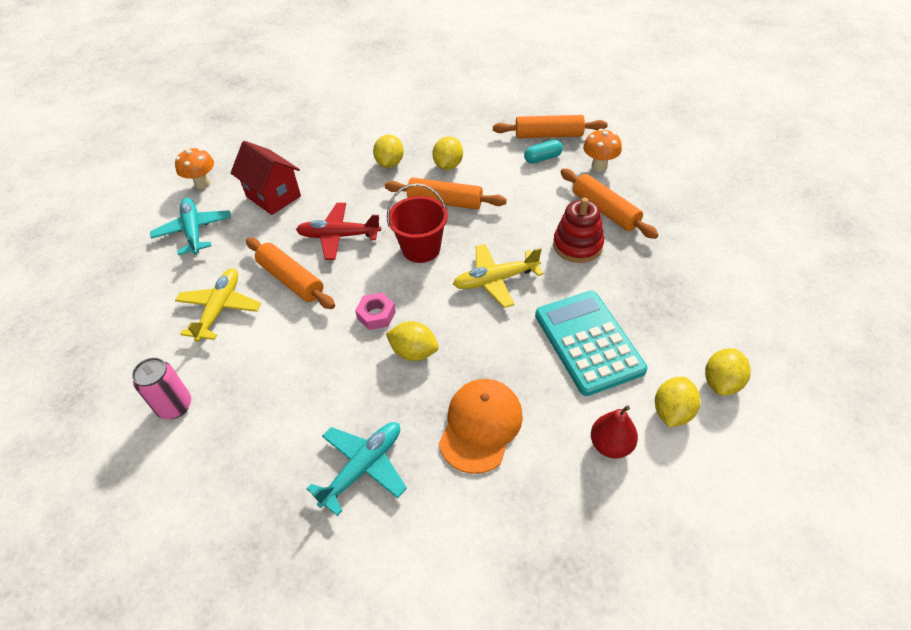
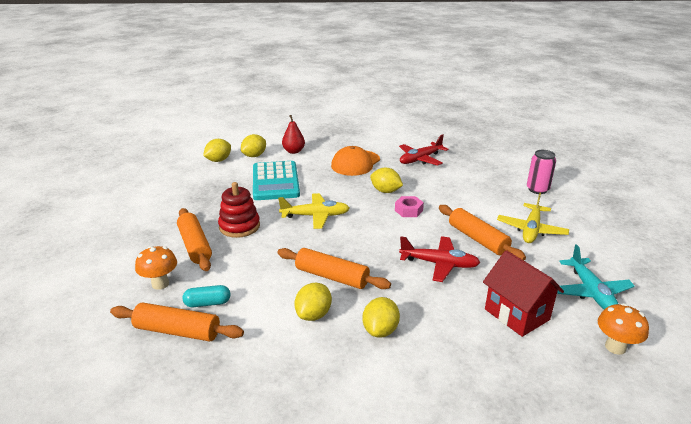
camera: 170 degrees left, 20 degrees down
turquoise plane [307,422,407,516] -> red plane [399,134,449,166]
red bucket [387,184,448,263] -> none

